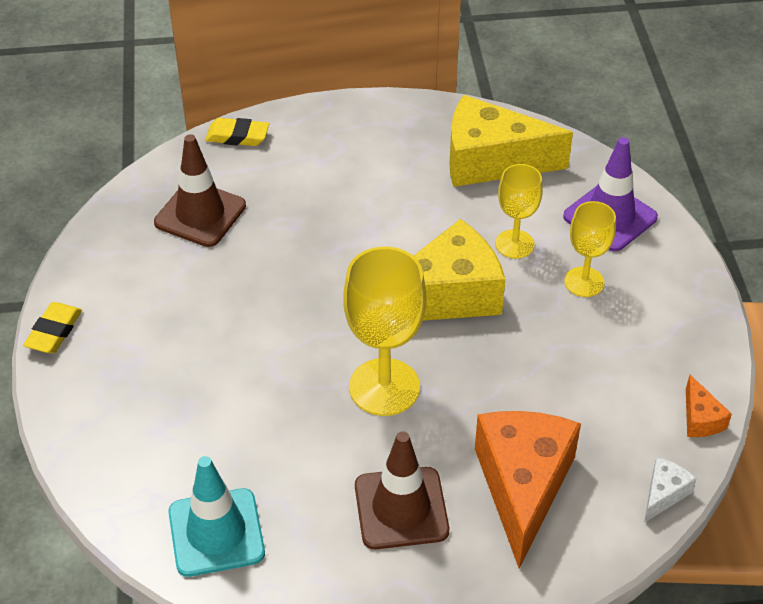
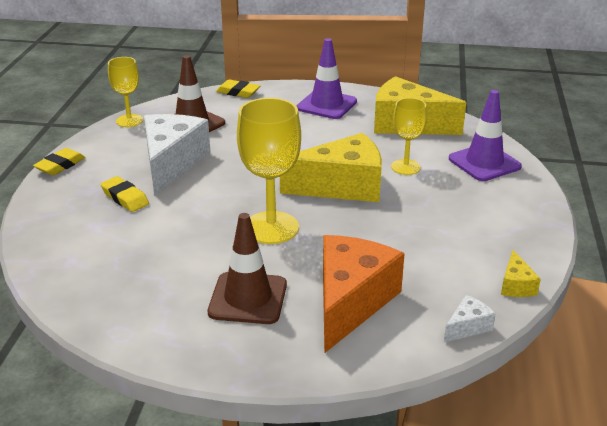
camera: 15 degrees right, 15 degrees down
turquoise traffic cone [169,456,265,577] -> none
yellow goblet [564,201,616,297] -> yellow goblet moved to [108,57,143,127]
orange cheese [686,375,732,437] -> yellow cheese [501,250,541,297]
none -> yellow eraser [101,176,149,212]
none -> white cheese [144,114,211,196]
none -> purple traffic cone [297,38,357,119]

